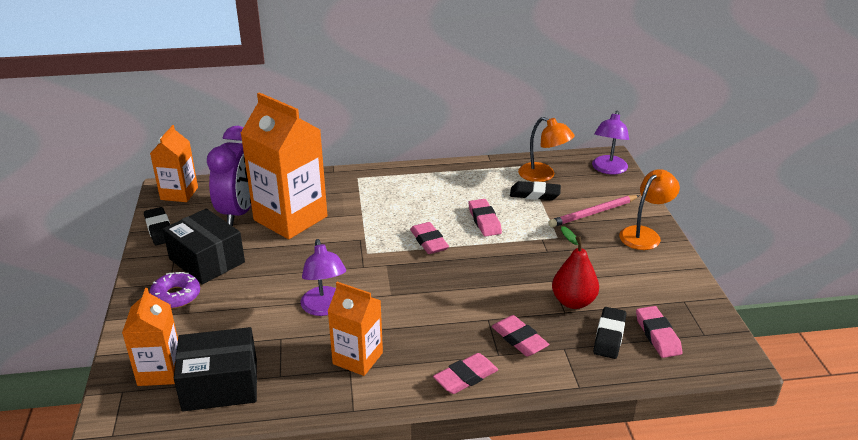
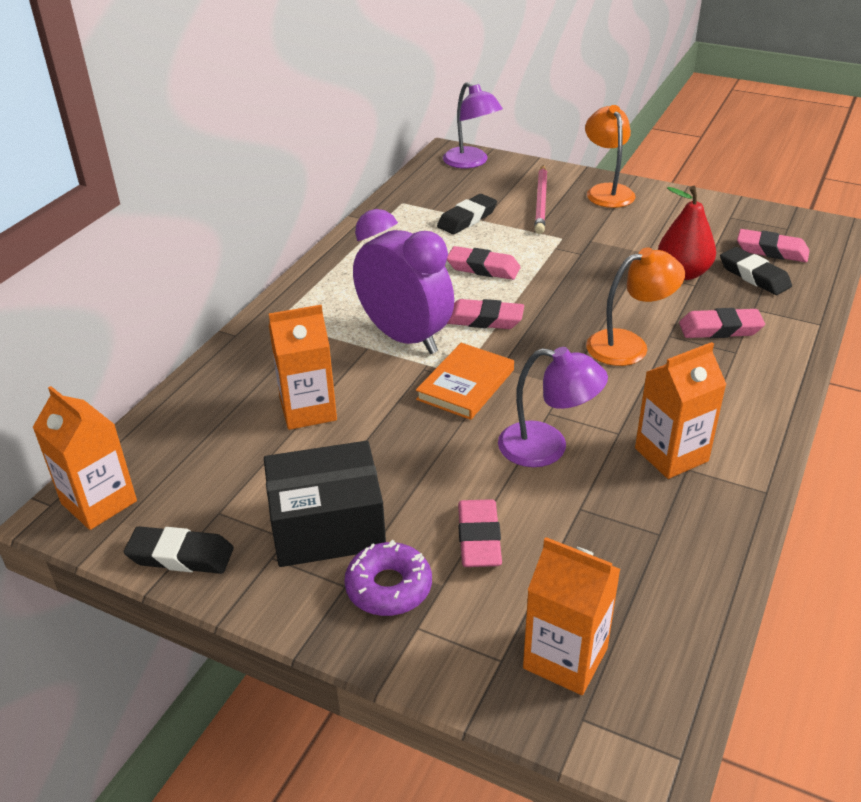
camera: 55 degrees left, 5 degrees up
black box [174,327,257,411] -> none
purple clock [207,126,251,226] -> purple clock moved to [353,209,454,354]
orange carton [240,92,328,239] -> orange carton [269,305,337,430], size x0.56
pink eraser [433,353,498,394] -> pink eraser moved to [458,499,502,567]
orange lamp [518,117,575,182] -> orange lamp moved to [586,247,685,366]
none -> orange book [416,343,514,420]

